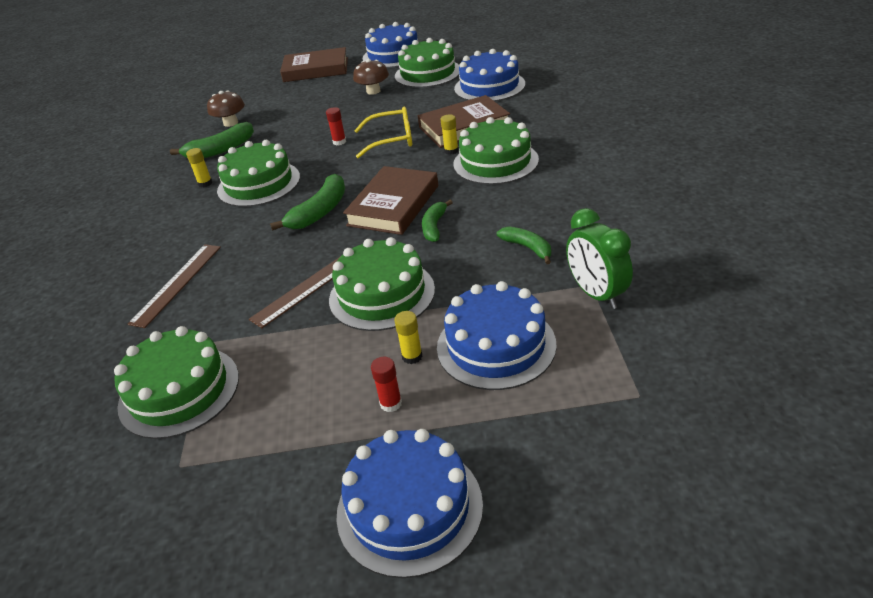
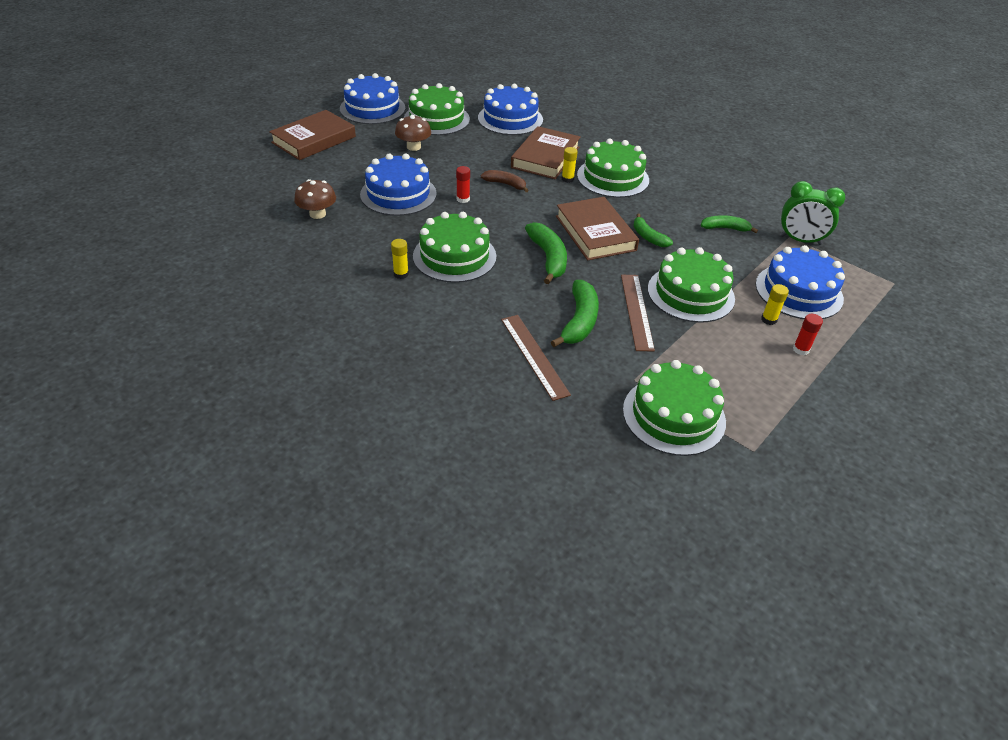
camera: 50 degrees left, 5 degrees up
green banana [170,122,254,158] -> green banana moved to [551,280,599,347]
blue cake [337,429,483,578] -> blue cake moved to [360,153,437,216]
yellow glasses [354,107,412,158] -> brown banana [481,170,529,192]

